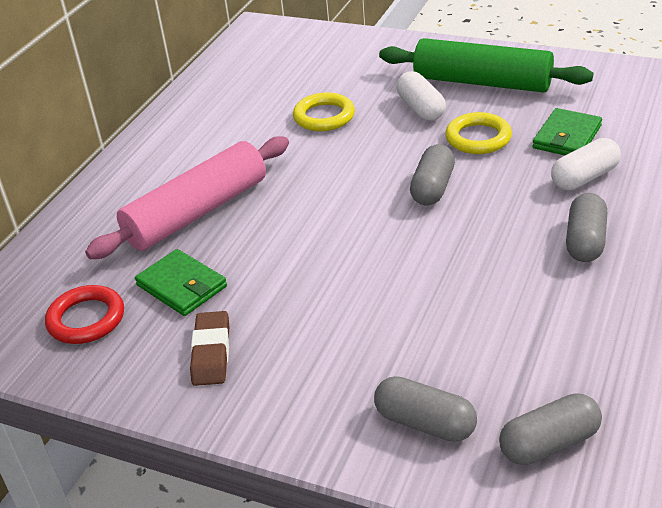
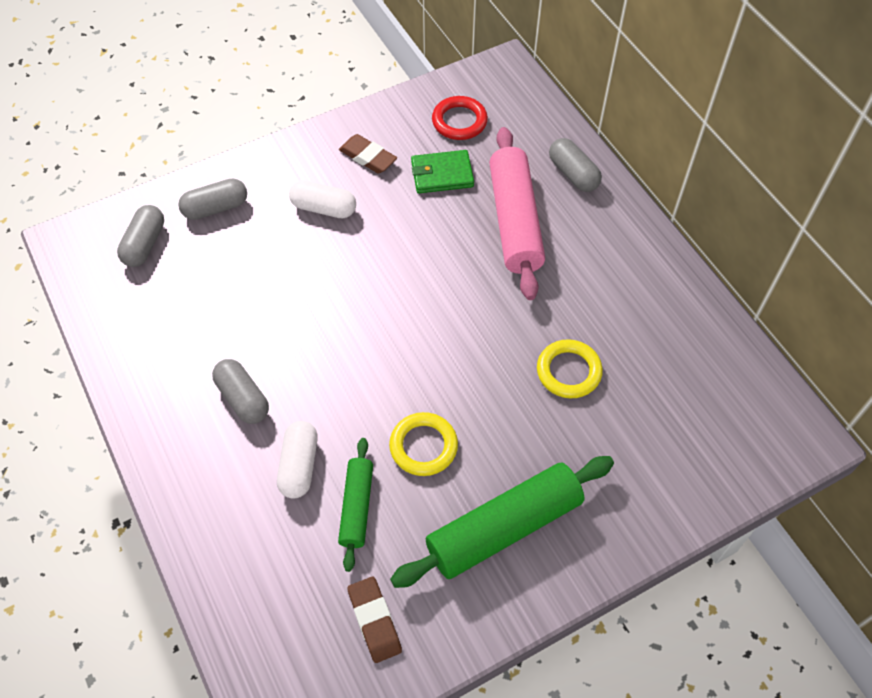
camera: 125 degrees right, 20 degrees up
white capsule [396,71,446,121] -> white capsule moved to [289,180,356,218]
grey capsule [410,144,455,205] -> grey capsule moved to [549,138,602,192]
green wallet [532,108,602,155] -> green rolling pin [338,438,373,572]
none -> brown eraser [347,577,402,663]

